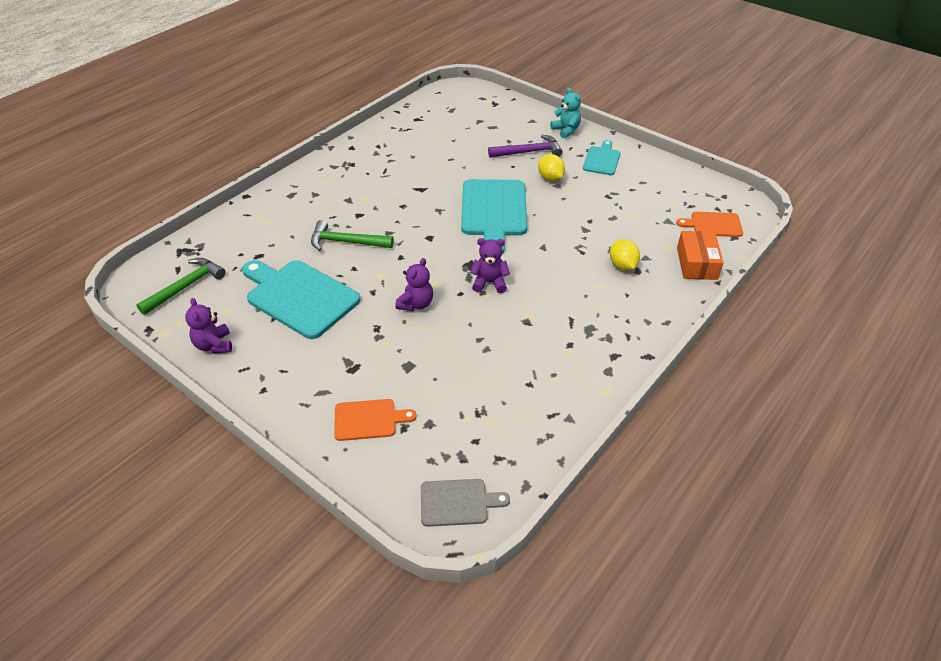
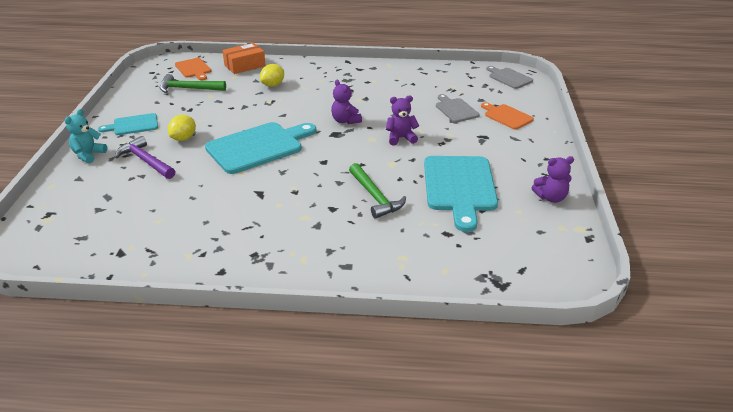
camera: 125 degrees left, 10 degrees down
green hammer [136,258,226,315] -> green hammer moved to [160,74,226,93]
purple teddy bear [185,298,232,354] -> purple teddy bear turned 45 degrees clockwise [532,156,574,203]
none -> grey cutting board [436,94,480,122]

